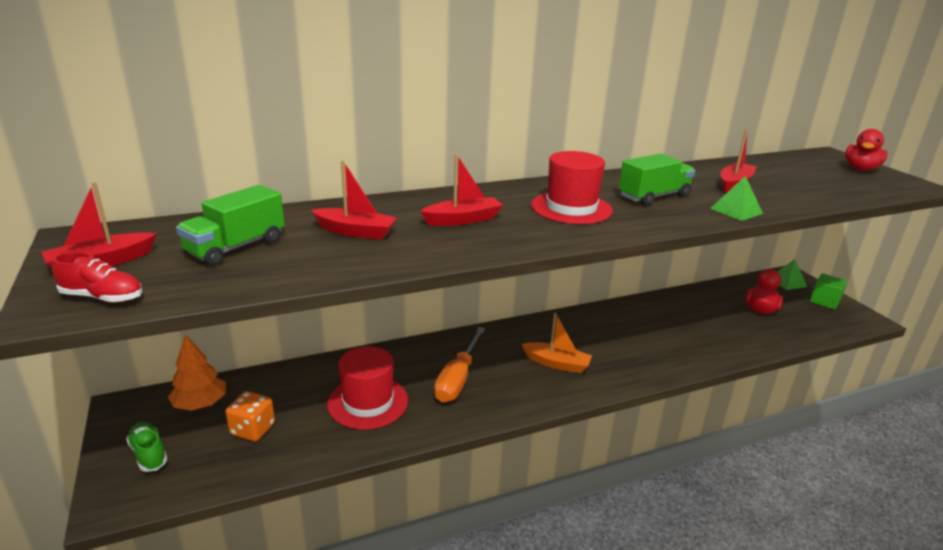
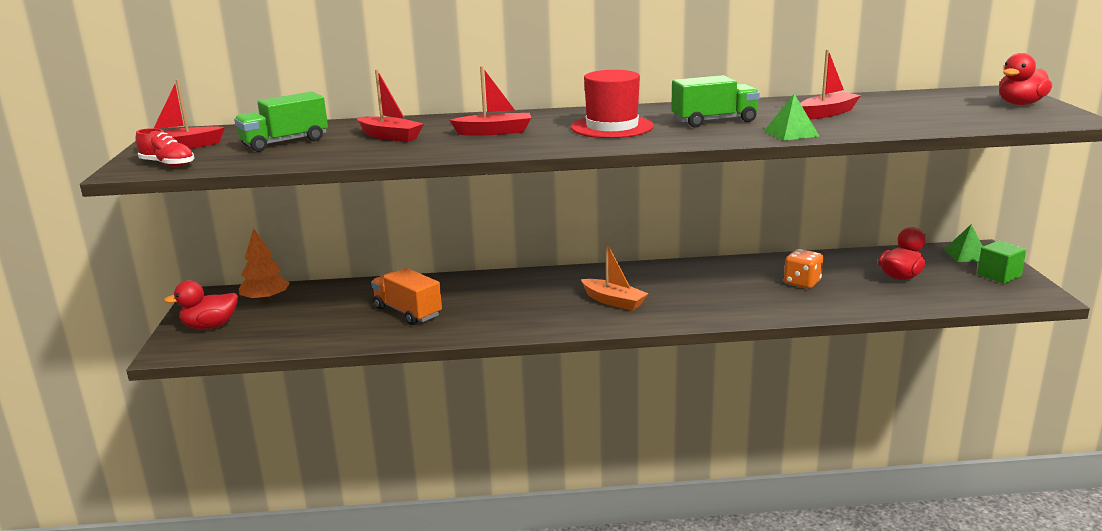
camera: 20 degrees right, 5 degrees down
green shoe [126,422,168,472] -> red duck [164,280,238,329]
orange dice [225,391,275,441] -> orange dice moved to [784,249,823,289]
red hat [327,346,408,430] -> orange truck [371,268,442,325]
orange screwdriver [434,327,485,402] -> none

